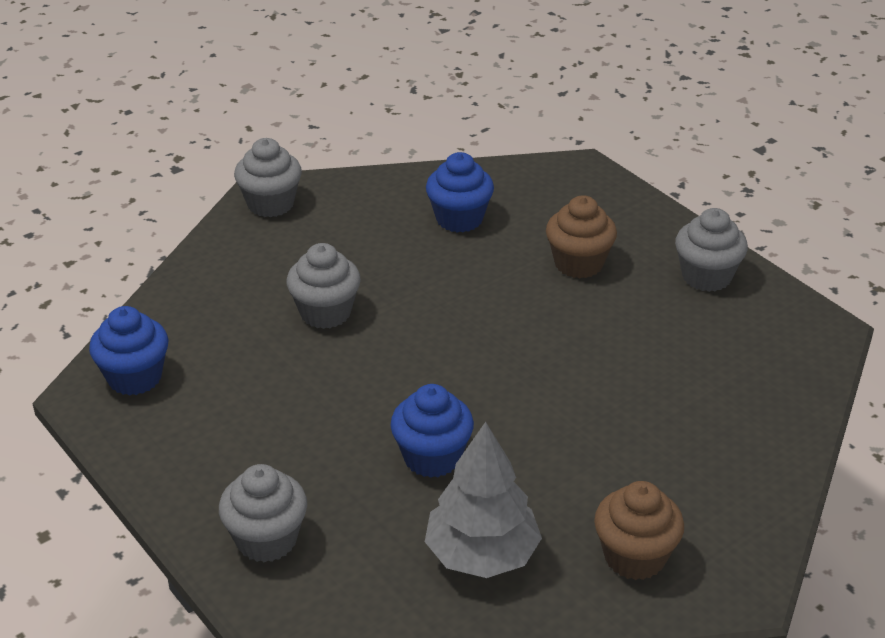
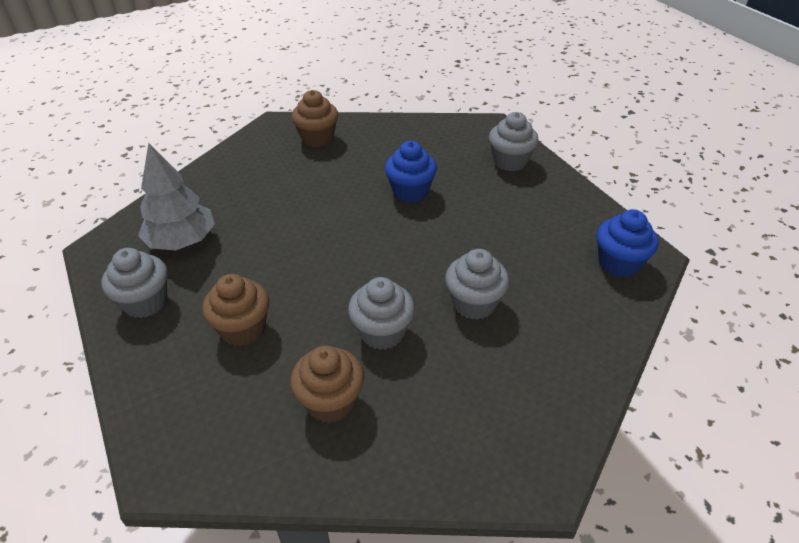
camera: 170 degrees left, 5 degrees up
grey cupcake [234,138,302,217] -> grey cupcake moved to [348,277,415,350]
grey tree [425,422,542,578] -> grey tree moved to [138,143,215,250]
blue cupcake [426,152,494,233] -> brown cupcake [290,345,364,423]

